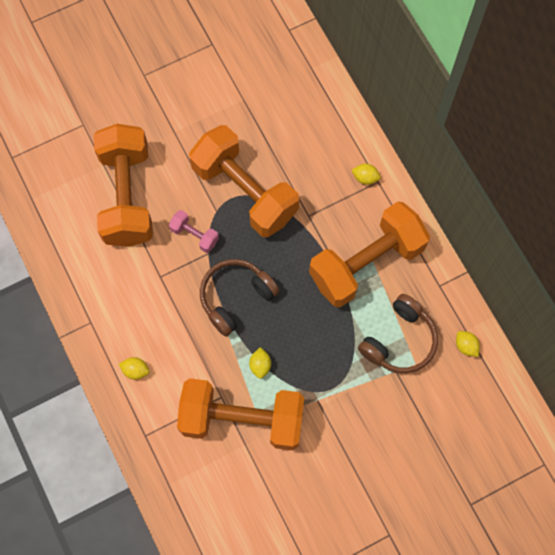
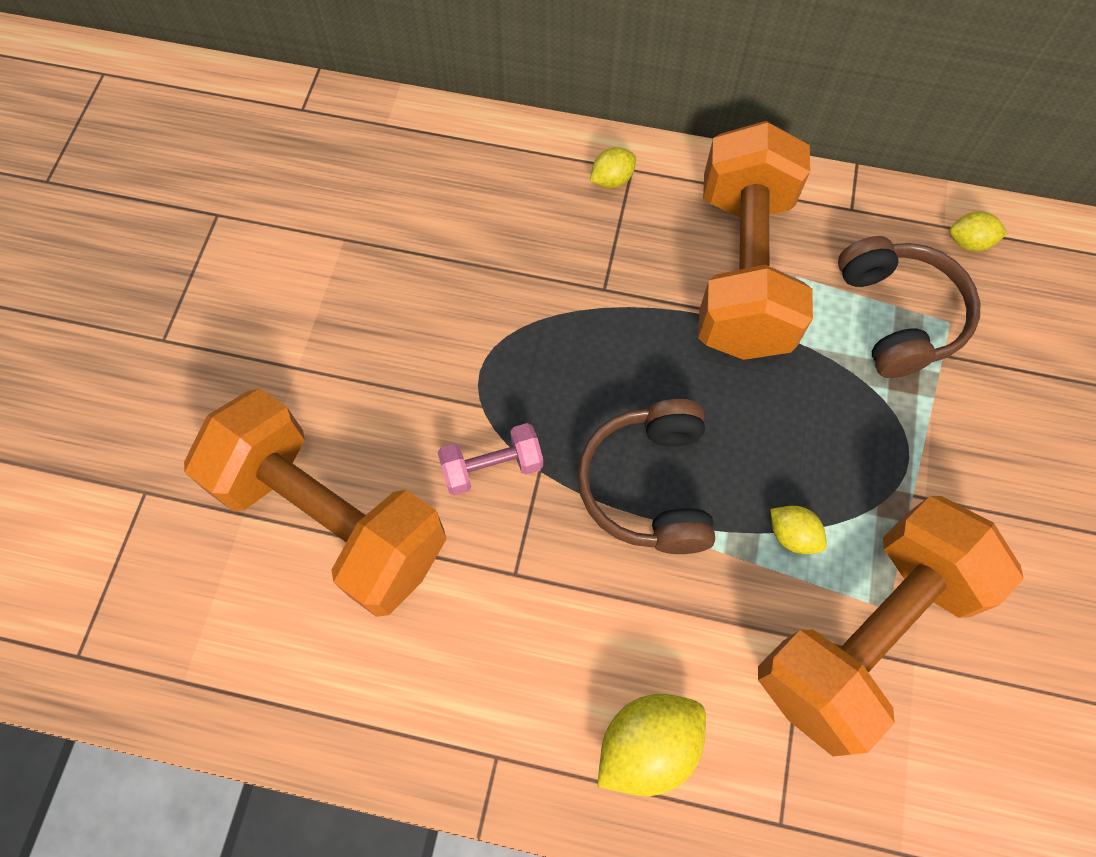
camera: 50 degrees left, 5 degrees down
yellow lemon [119,357,150,380] -> yellow lemon [597,694,706,796], size x1.81
orange dumbbell [189,125,299,237] -> none

